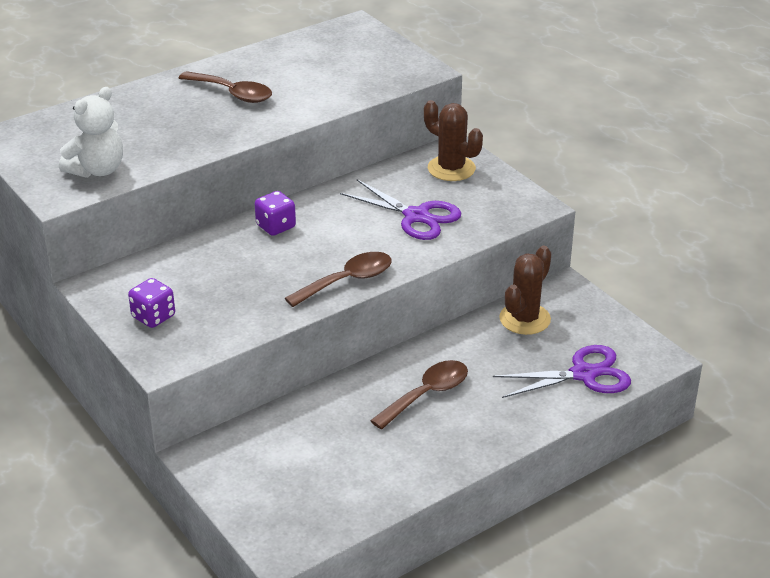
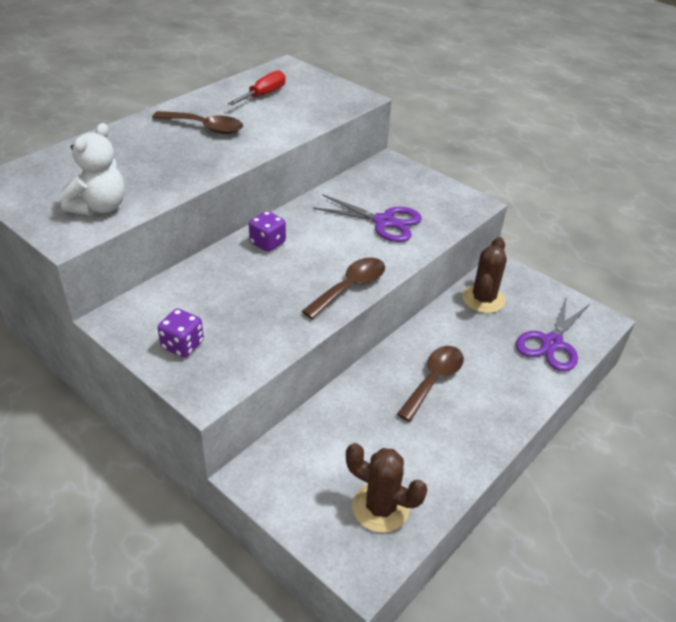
camera: 15 degrees left, 5 degrees up
brown cactus [424,100,483,181] -> brown cactus moved to [346,443,428,533]
purple scissors [493,345,631,398] -> purple scissors turned 150 degrees clockwise [516,296,590,372]
none -> red screwdriver [228,70,285,106]

